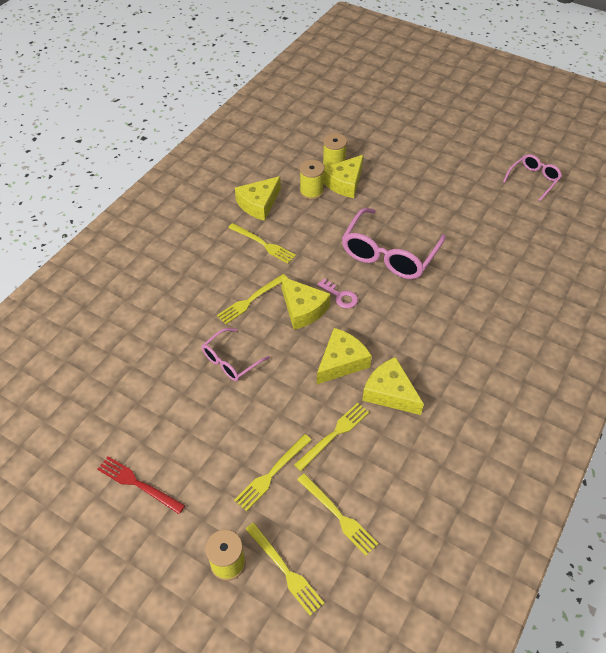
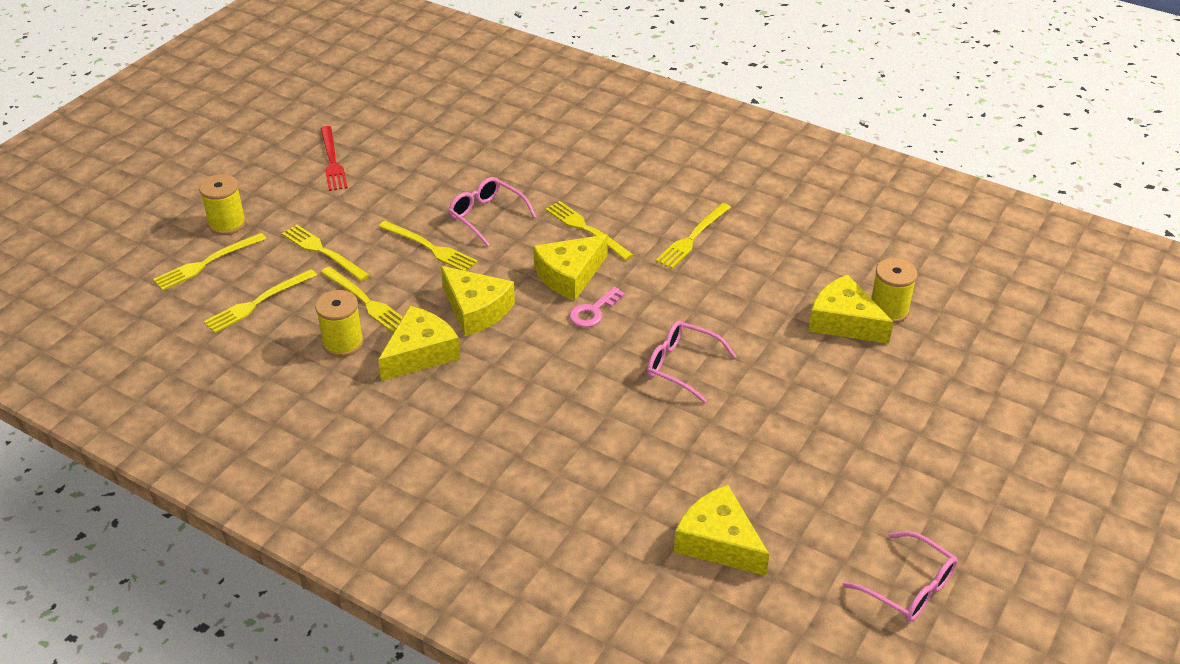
camera: 90 degrees right, 10 degrees down
red fork [97,456,185,514] -> red fork turned 135 degrees clockwise [320,126,348,191]
yellow cheese [235,176,281,221] -> yellow cheese moved to [674,485,769,576]
yellow spool [300,160,324,200] -> yellow spool moved to [315,290,364,357]
pink glasses [342,208,446,279] -> pink glasses [647,321,736,403], size x0.56
none -> yellow fork [378,221,478,271]

